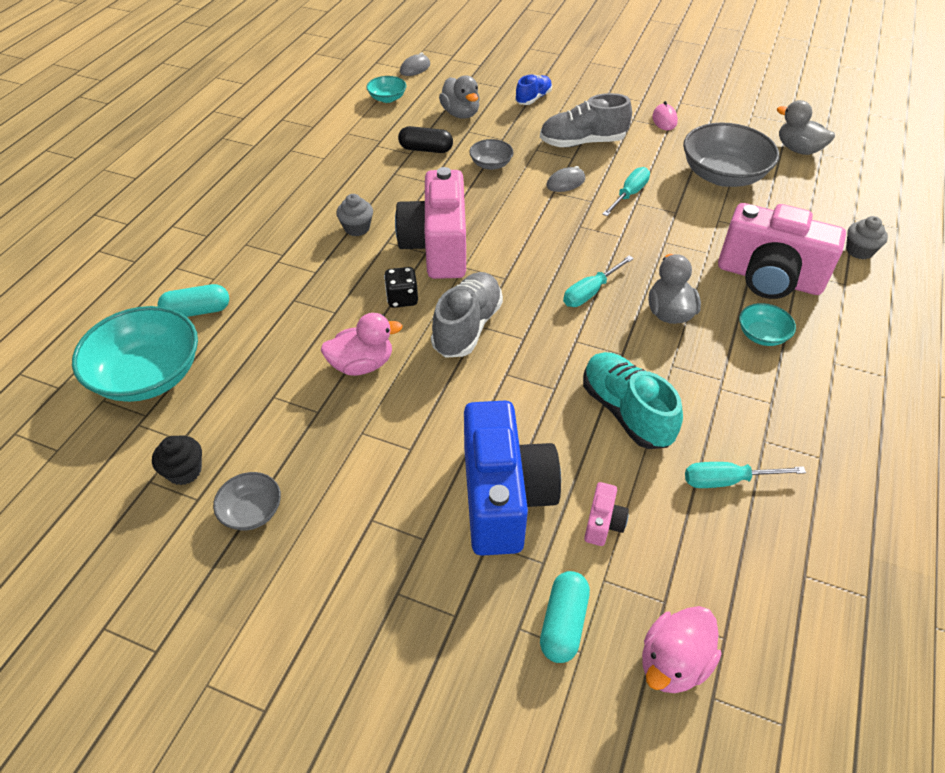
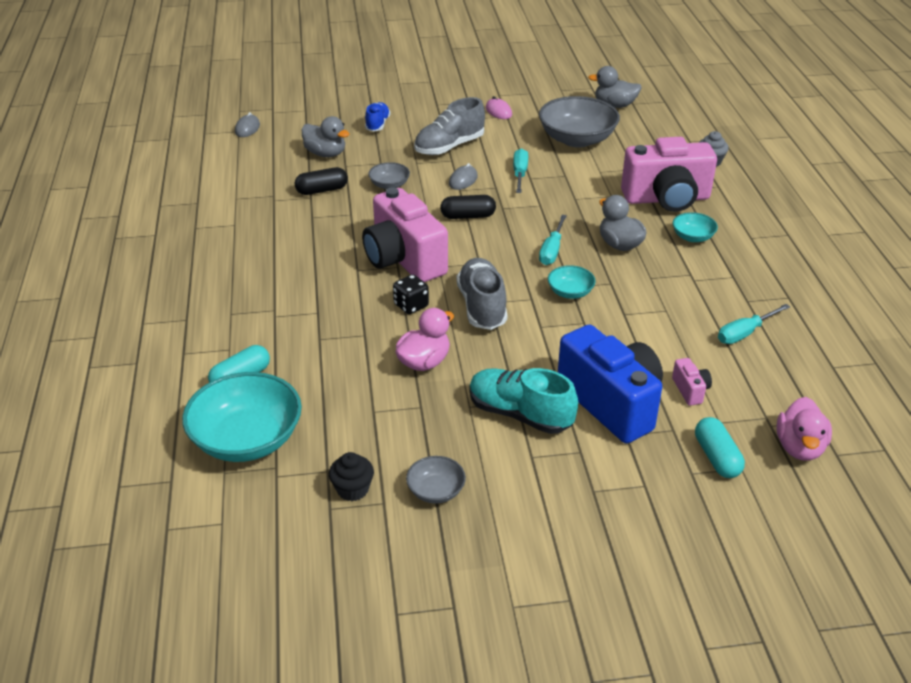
camera: 30 degrees left, 10 degrees down
grey cupcake [336,194,373,236] -> none
turquoise bowl [366,76,406,103] -> turquoise bowl moved to [548,265,596,299]
turquoise shoe [583,352,683,449] -> turquoise shoe moved to [469,368,578,434]
none -> black capsule [440,195,496,219]

